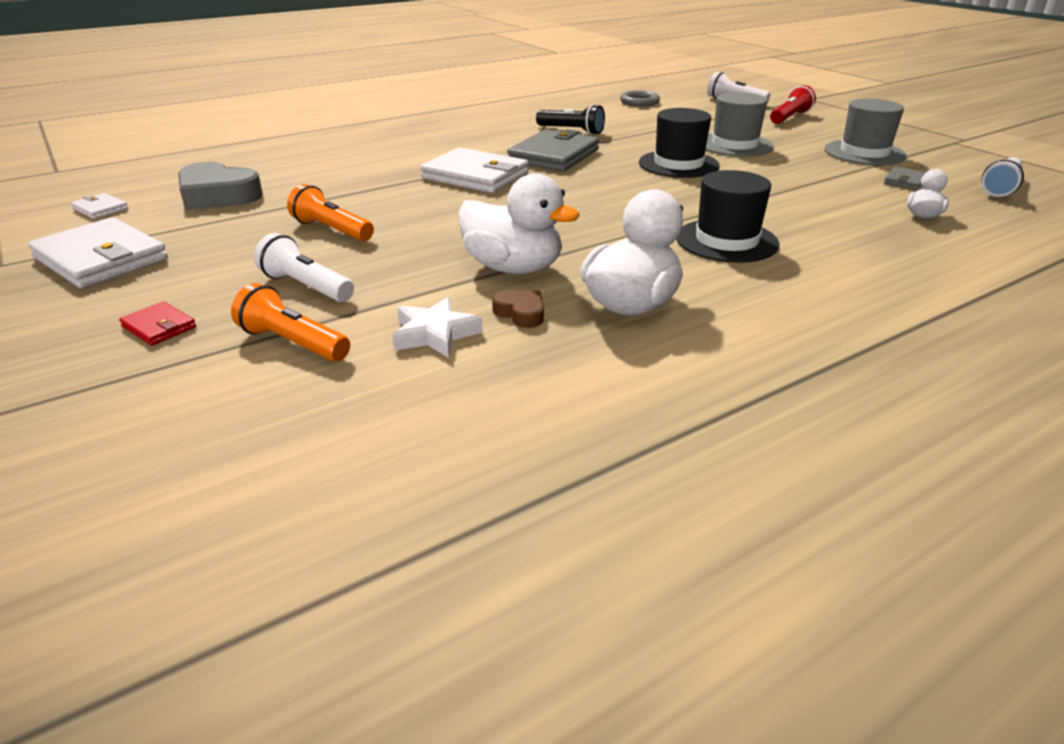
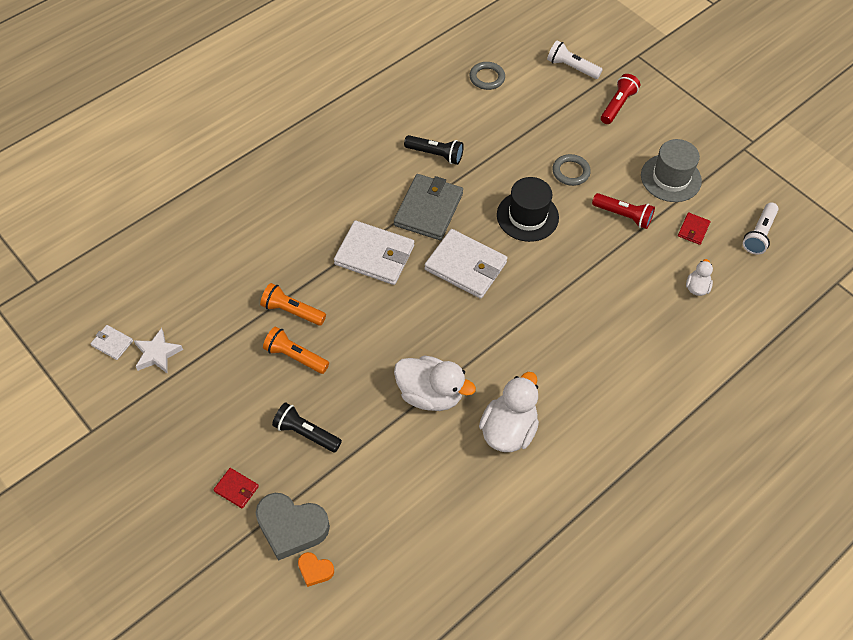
camera: 10 degrees left, 25 degrees up
white wallet [28,217,168,288] -> white wallet moved to [424,229,507,299]
grey heart [178,162,263,210] -> grey heart moved to [256,493,330,561]
orange flashlight [231,283,350,362] -> orange flashlight moved to [260,283,326,326]
white flashlight [254,233,354,302] -> black flashlight [272,402,342,452]
white star [392,297,483,358] -> white star moved to [134,328,183,374]
brown heart [492,290,544,328] -> none
black hat [676,170,780,263] -> none
grey hat [706,92,774,157] -> grey ring [552,154,591,186]
grey wallet [884,167,926,190] -> red wallet [678,212,711,245]
none -> orange heart [298,552,334,587]
none -> red flashlight [592,193,655,229]

